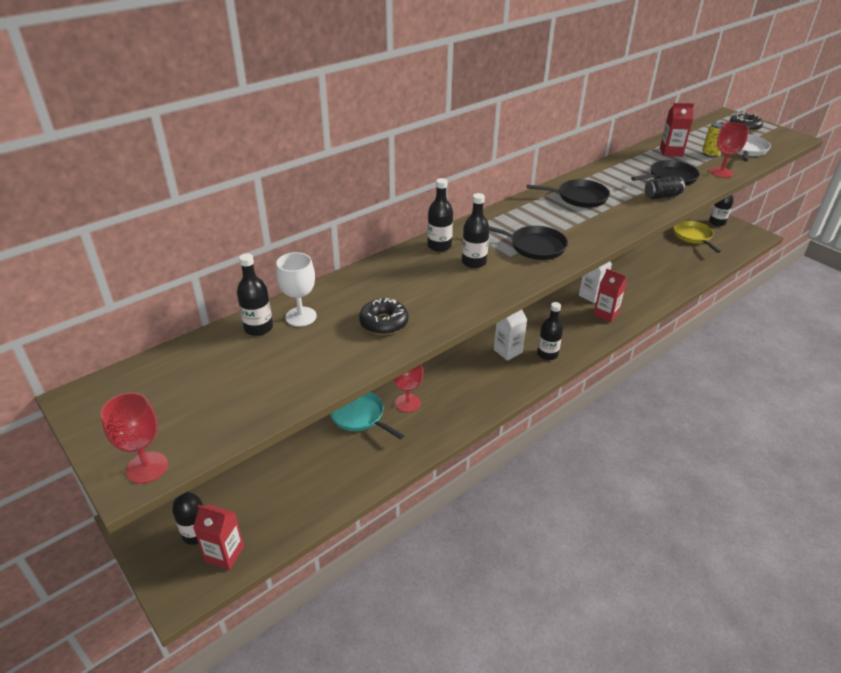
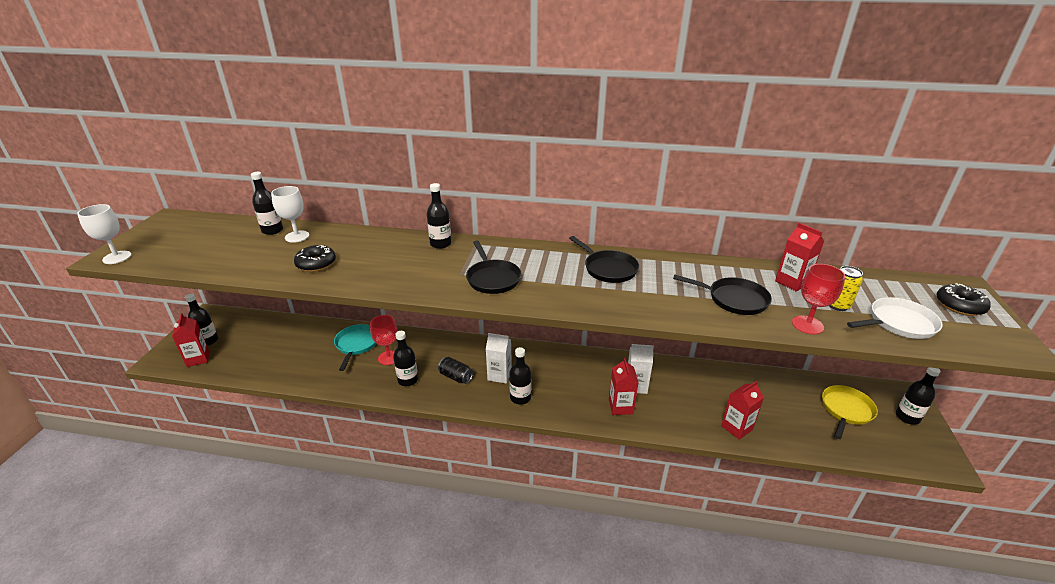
camera: 50 degrees right, 5 degrees down
red goblet [101,392,168,484] -> white goblet [77,204,132,264]
black bottle [462,193,490,268] -> black bottle moved to [393,331,418,386]
black can [645,176,685,199] -> black can moved to [438,357,473,384]
none -> red carton [721,381,764,440]

